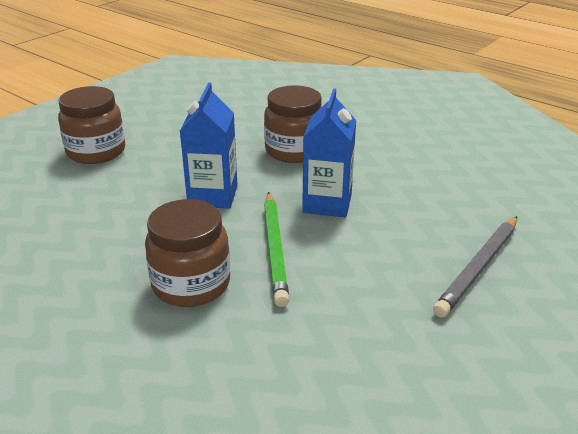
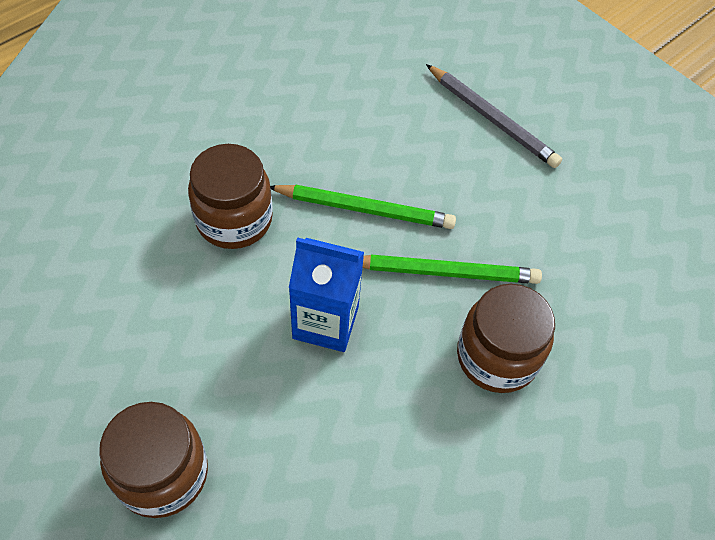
camera: 85 degrees left, 25 degrees up
blue carton [302,88,356,217] -> green pencil [270,185,456,229]

